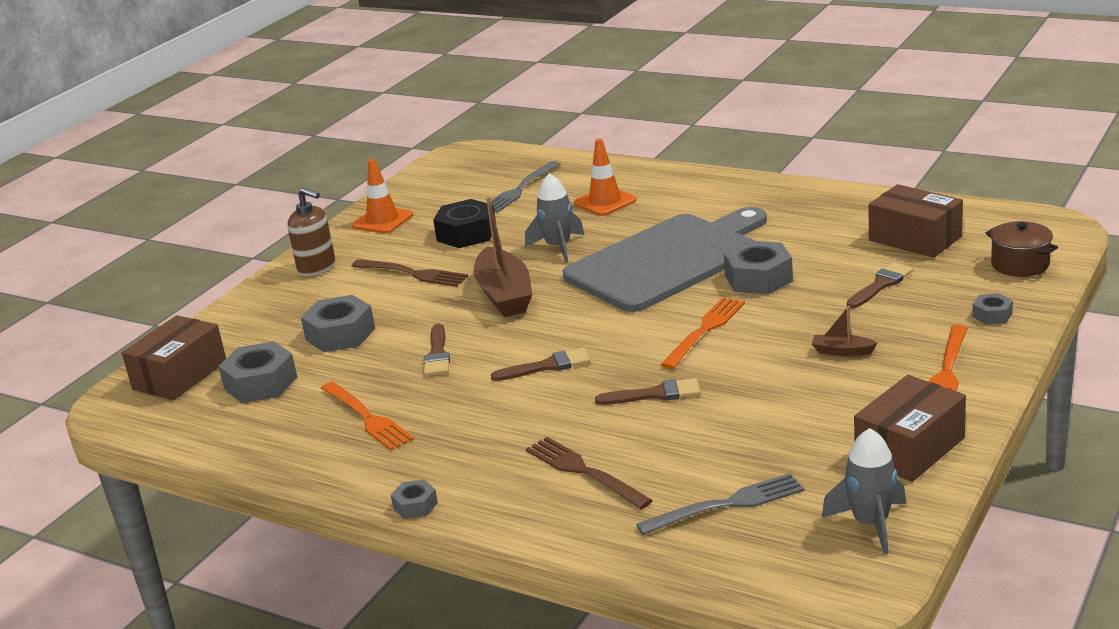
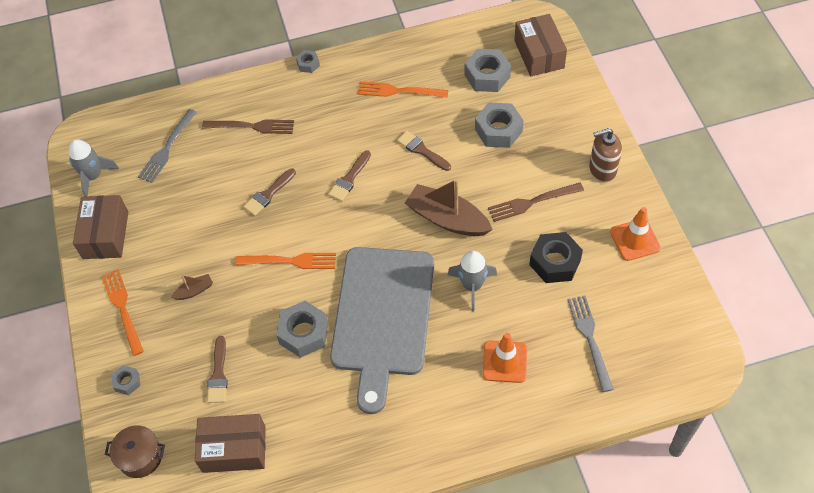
camera: 135 degrees right, 30 degrees up
orange fork [661,297,745,369] -> orange fork turned 75 degrees counterclockwise [236,253,336,269]

